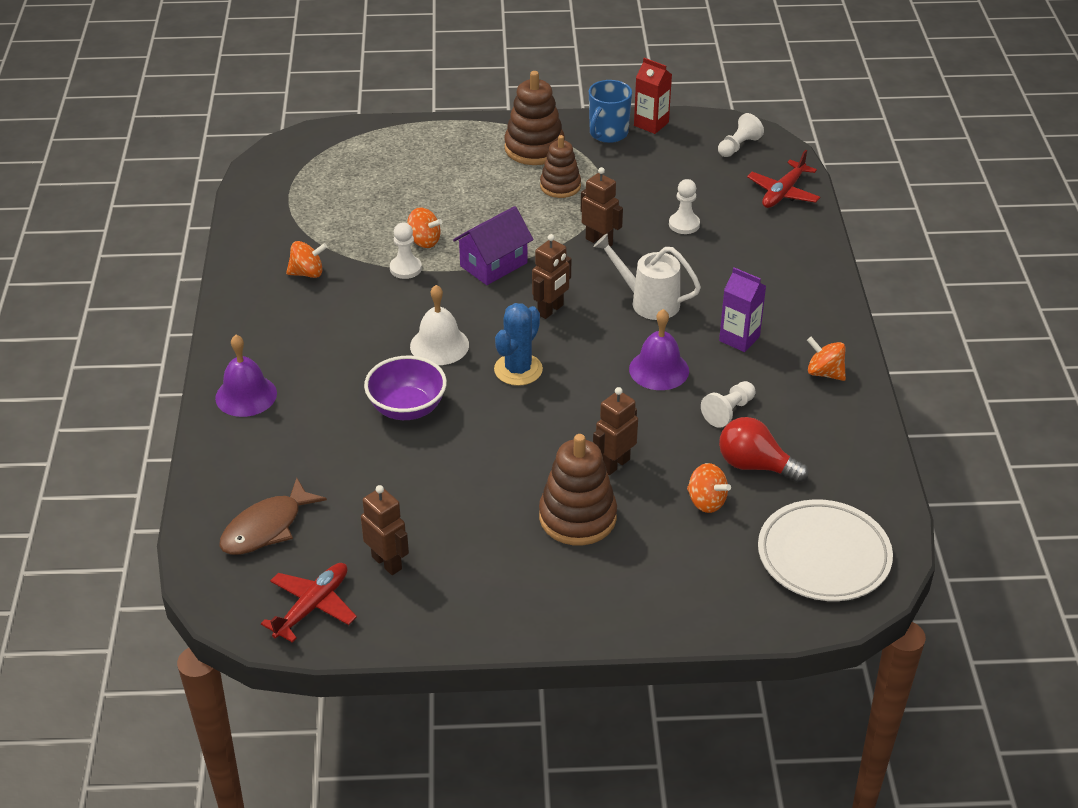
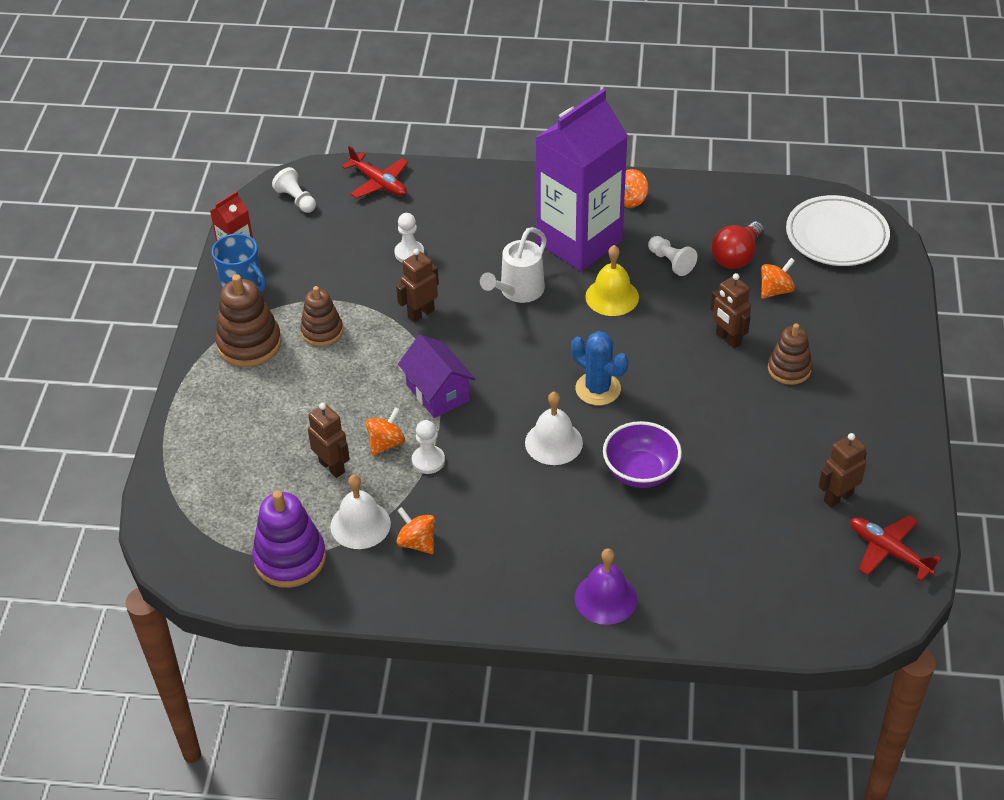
camera: 80 degrees left, 5 degrees up
brown fish [219,478,327,555] -> none
orange spinning top [286,241,327,278] -> orange spinning top turned 45 degrees counterclockwise [396,507,435,554]
brown robot [532,234,571,319] -> brown robot moved to [308,403,350,478]
brown stacking toy [539,434,617,546] -> brown stacking toy [768,323,812,385], size x0.66
purple bell [629,309,689,390] -> yellow bell [585,245,639,316]
purple carton [719,267,766,352] -> purple carton [536,89,628,271], size x2.34
none -> purple stacking toy [252,490,326,588]
none -> white bell [331,474,391,549]

